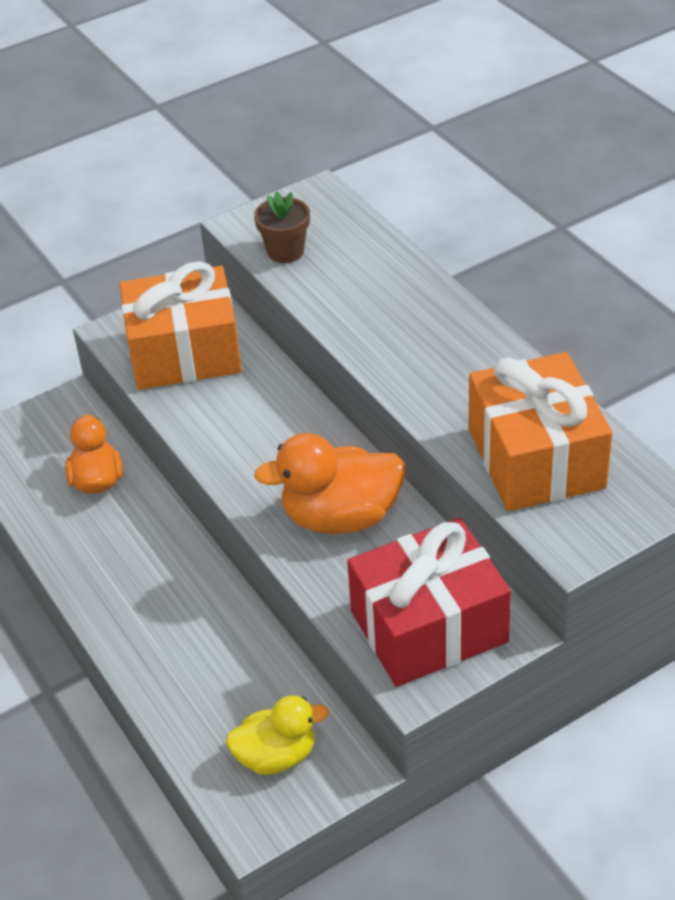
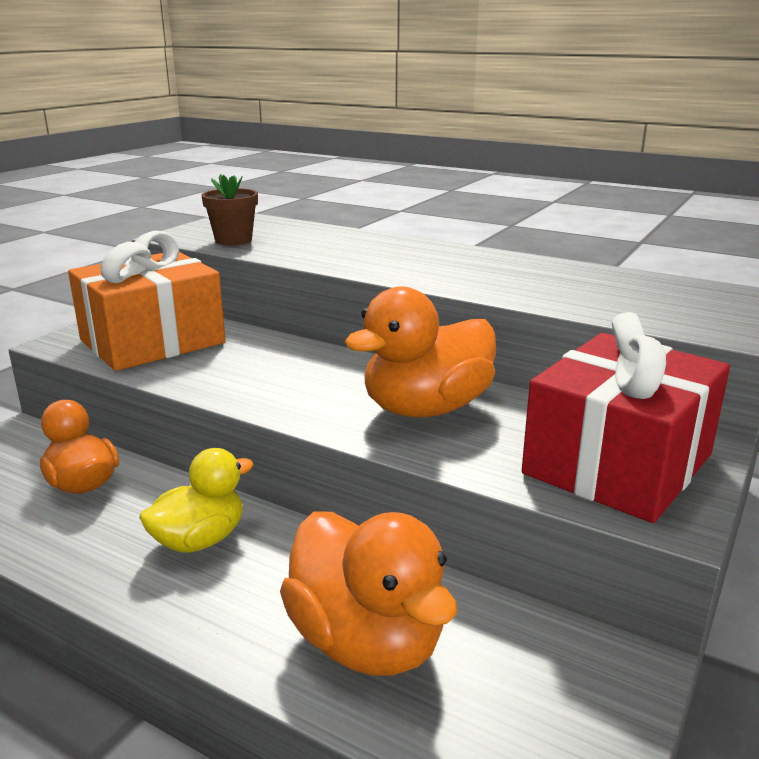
camera: 30 degrees left, 20 degrees down
yellow duck [226,695,329,775] -> yellow duck moved to [139,448,254,553]
orange gift [469,352,612,511] -> none
none -> orange duck [280,511,457,676]

